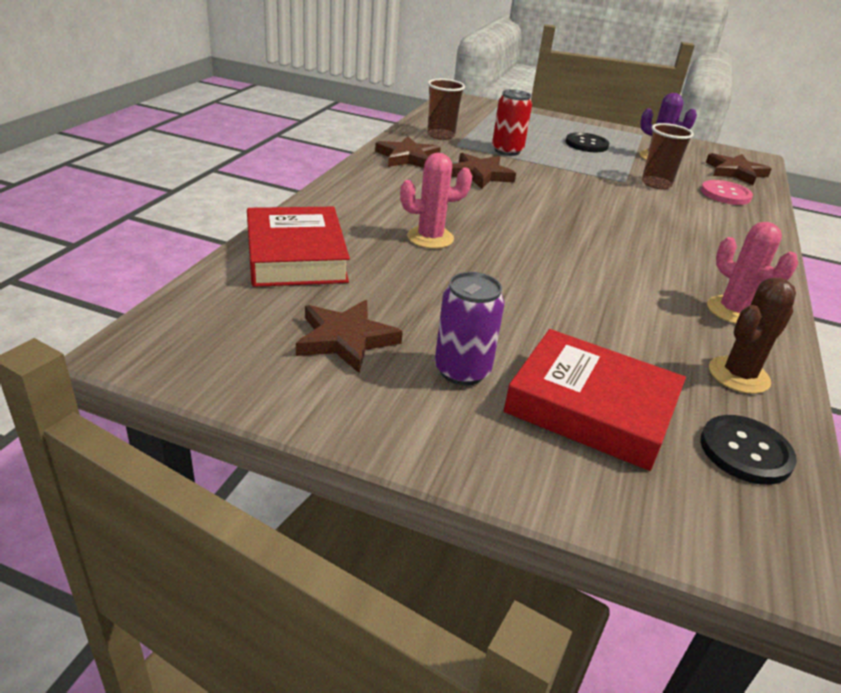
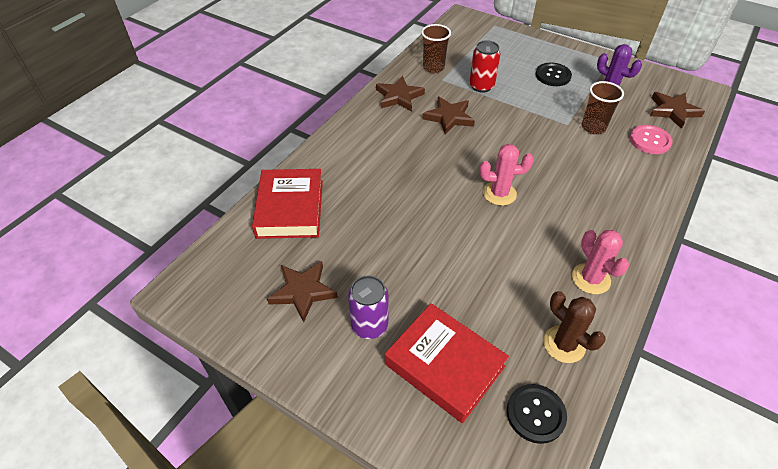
camera: 15 degrees right, 15 degrees up
pink cactus [400,153,472,249] -> pink cactus moved to [479,144,534,206]
brown cactus [709,277,796,394] -> brown cactus turned 75 degrees clockwise [544,291,606,363]

